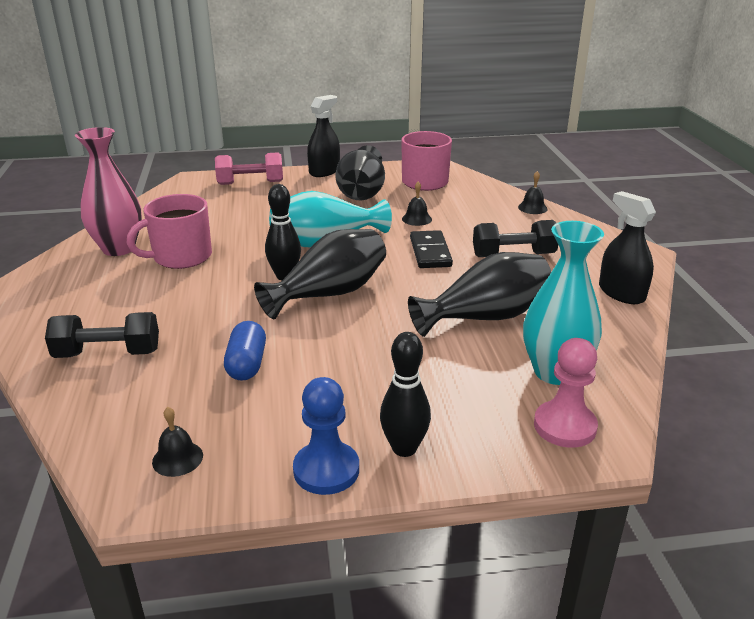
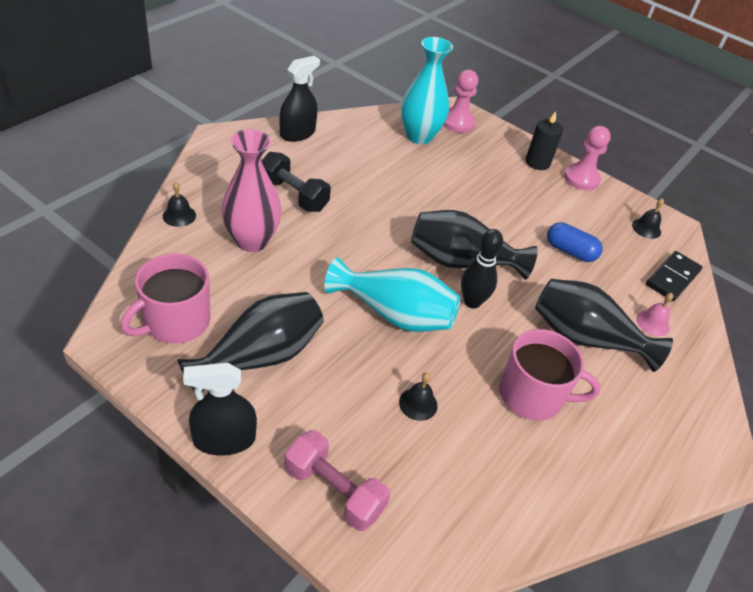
camera: 140 degrees left, 15 degrees up
black dumbbell [45,312,159,358] -> pink bell [636,293,673,336]
pink vase [75,127,142,256] -> pink vase moved to [221,129,282,252]
blue capsule [224,321,266,381] -> blue capsule turned 75 degrees clockwise [547,222,602,262]
blue pawn [293,377,359,495] -> pink pawn [564,126,611,191]
black bowling pin [380,332,431,457] -> black candle [526,111,563,170]
black bell [402,182,432,226] -> black bell moved to [399,373,438,421]
black vase [408,252,551,337] -> black vase moved to [535,279,673,372]
black domino [410,230,453,268] -> black domino moved to [646,251,702,301]
black spray bottle [599,191,656,304] -> black spray bottle turned 150 degrees counterclockwise [279,56,320,142]

